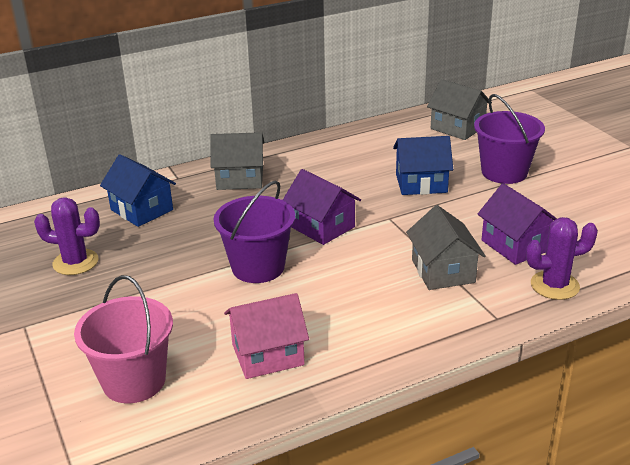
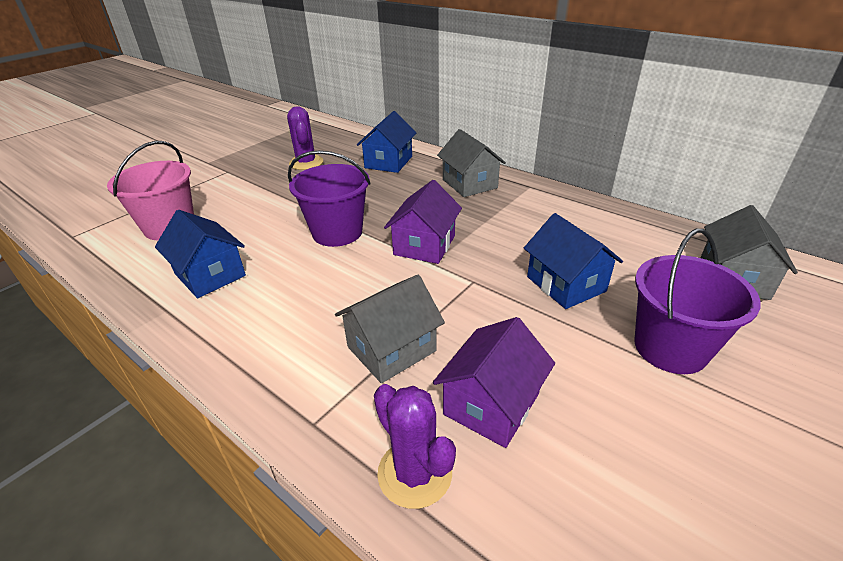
camera: 65 degrees right, 5 degrees up
pink house [224,293,309,379] -> blue house [155,210,246,298]

